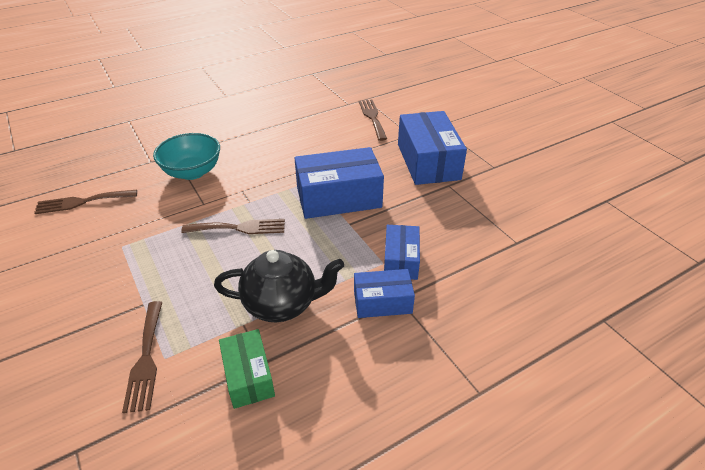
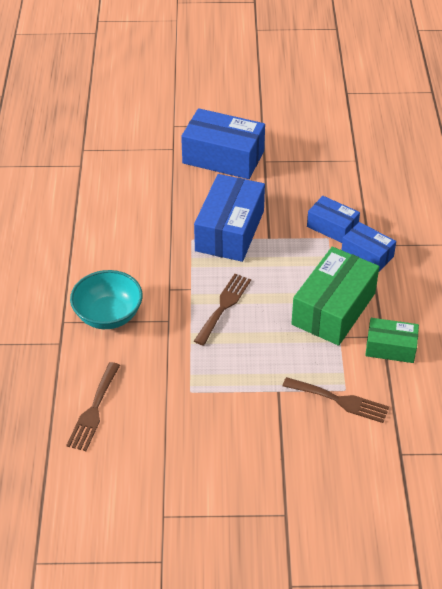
camera: 60 degrees left, 5 degrees up
black teapot [214,250,344,322] -> green box [291,247,379,346]
blue box [354,269,415,318] -> blue box turned 75 degrees counterclockwise [342,222,396,271]
brown fork [359,99,387,141] -> none

